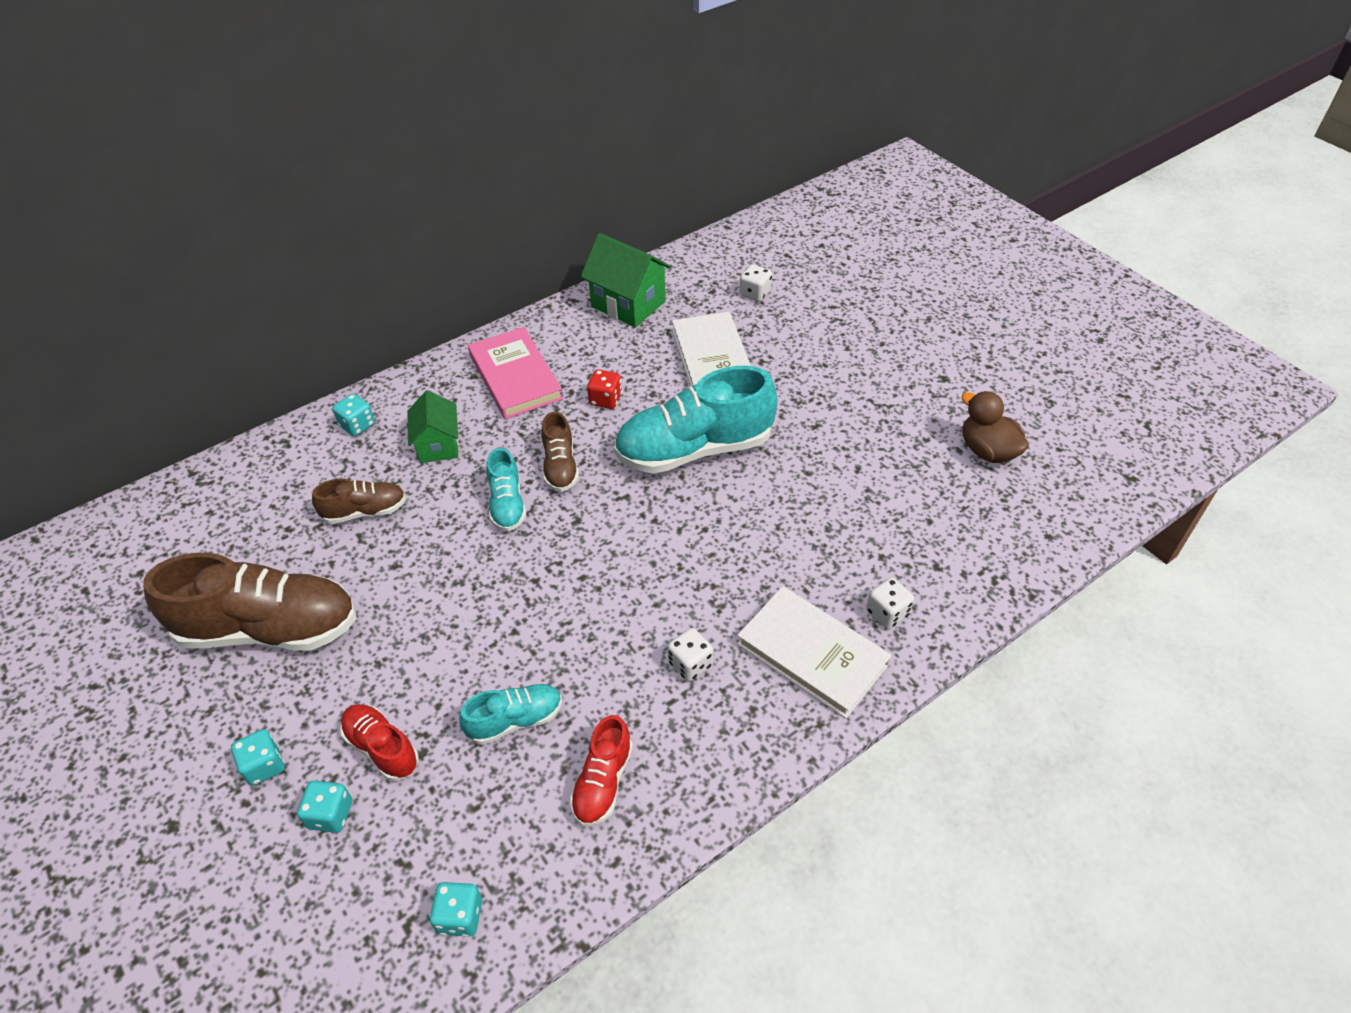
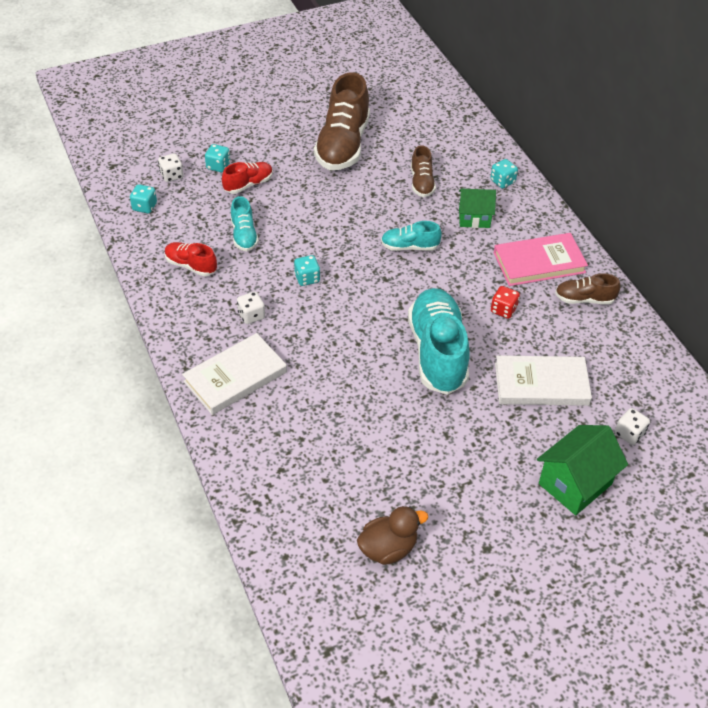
camera: 100 degrees right, 0 degrees up
turquoise dice [231,729,285,786] -> turquoise dice moved to [294,255,320,286]
brown shoe [541,412,579,492] -> brown shoe moved to [555,273,620,305]
green house [580,233,672,327] -> green house moved to [537,425,628,515]
white dice [866,578,914,629] -> white dice moved to [158,153,184,182]

